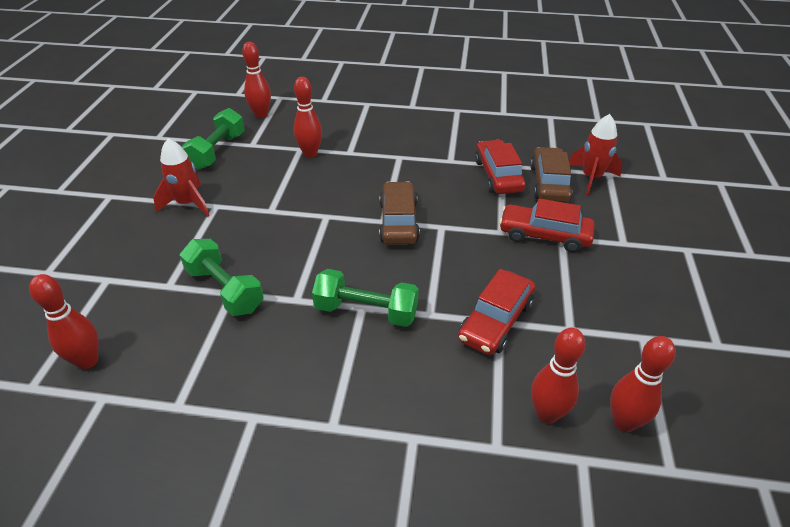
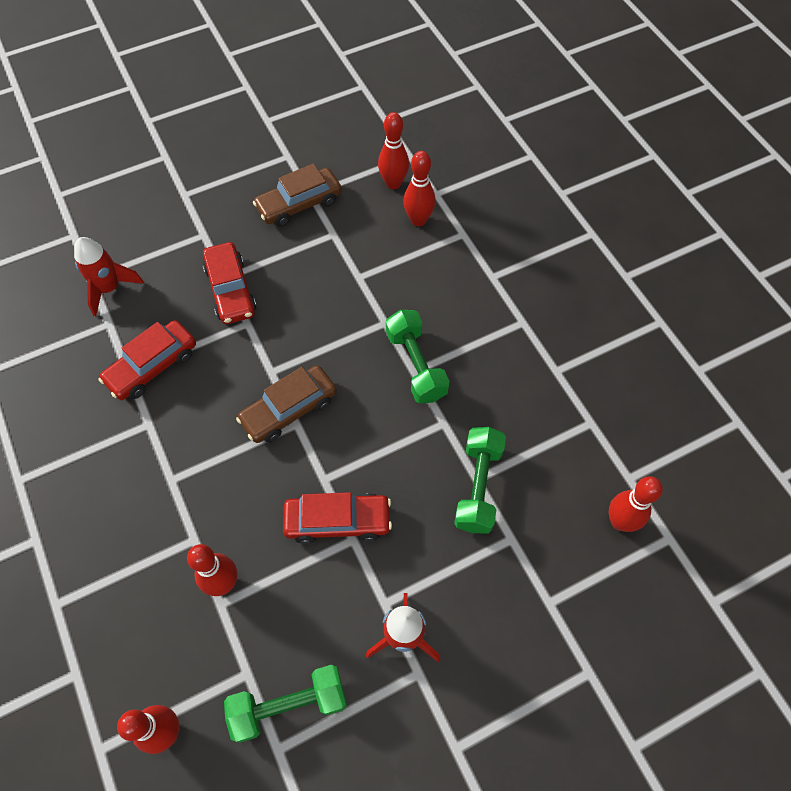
camera: 125 degrees left, 20 degrees up
red car [458,269,535,355] -> red car moved to [283,492,392,544]
brown car [530,147,573,203] -> brown car moved to [253,163,342,227]

